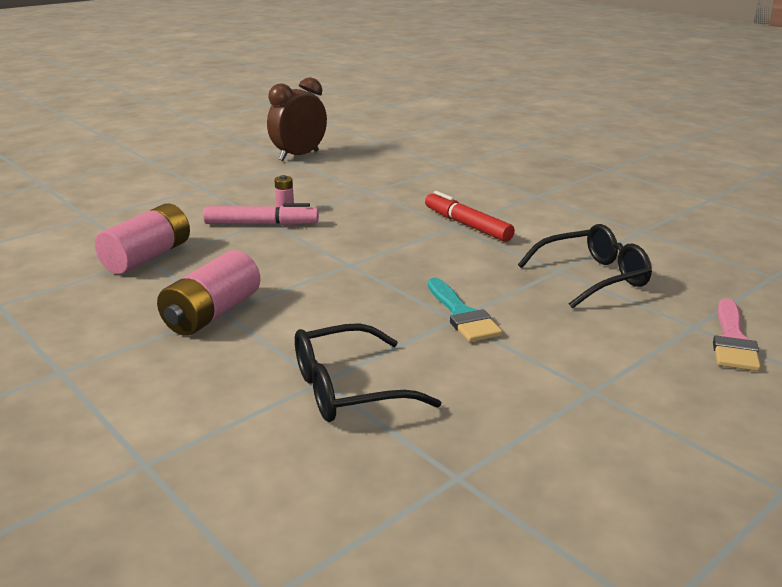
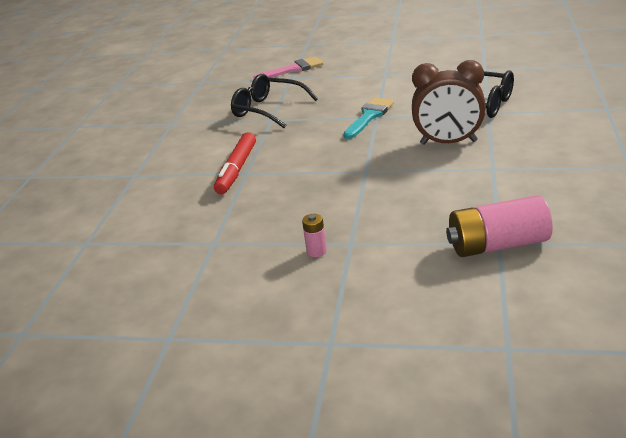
camera: 125 degrees left, 5 degrees up
pink battery [157,250,260,336] -> none
pink marker [203,203,319,225] -> none
brown clock [267,77,327,161] -> brown clock moved to [412,60,486,145]

